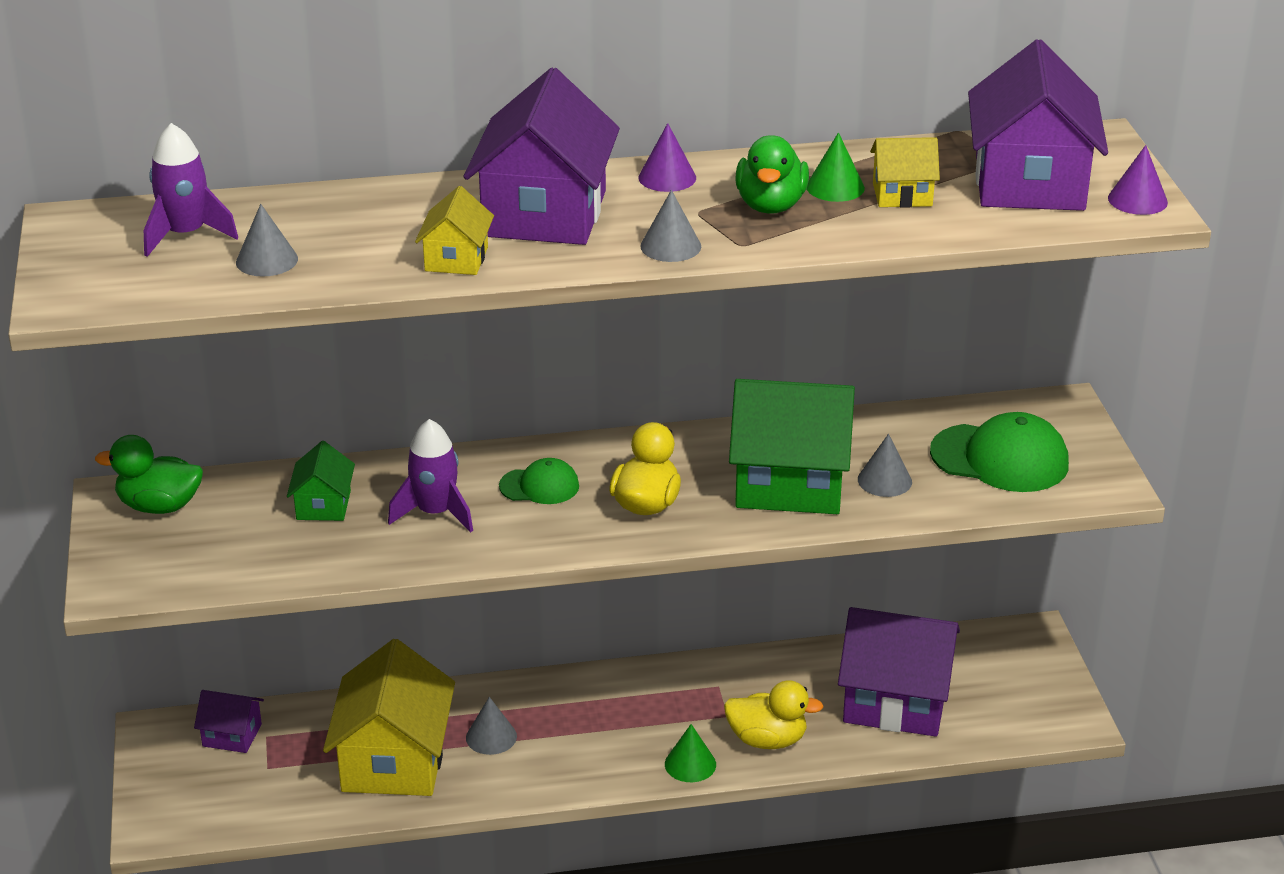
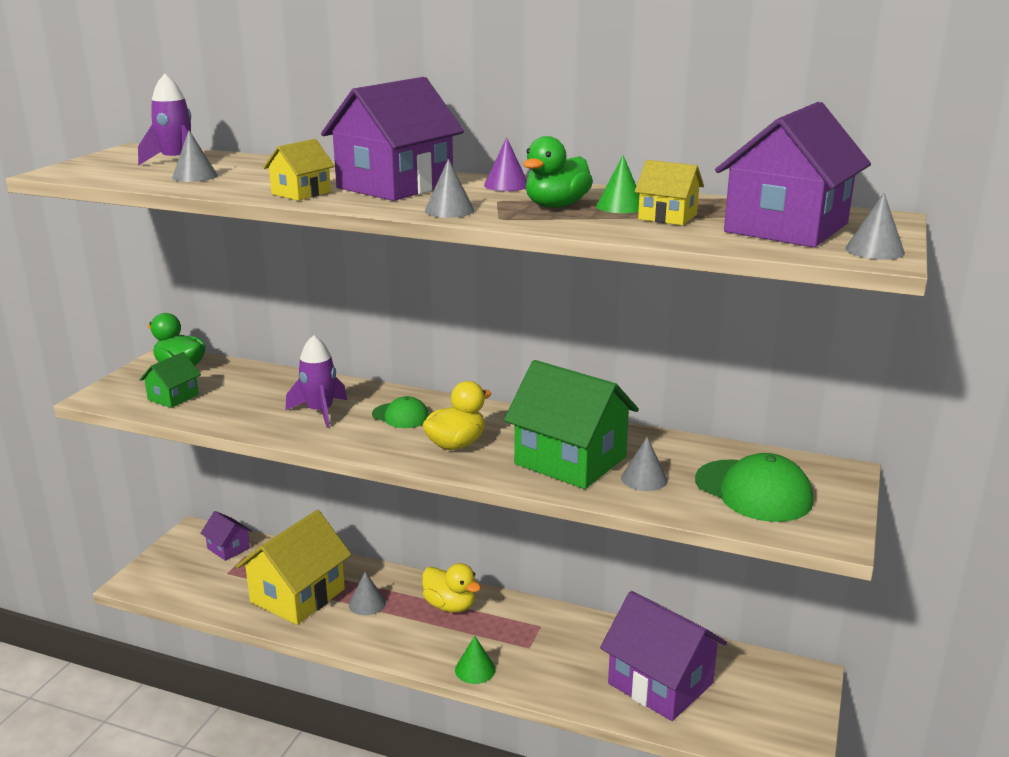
camera: 30 degrees right, 10 degrees down
green house [287,441,355,521] -> green house moved to [140,352,201,408]
yellow duck [724,680,824,749] -> yellow duck moved to [422,563,481,613]
purple cone [1108,145,1168,215] -> grey cone [845,193,905,260]

